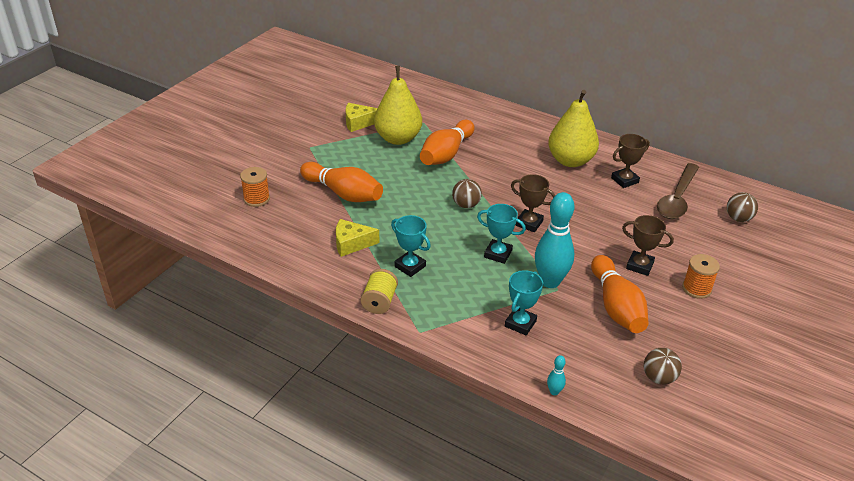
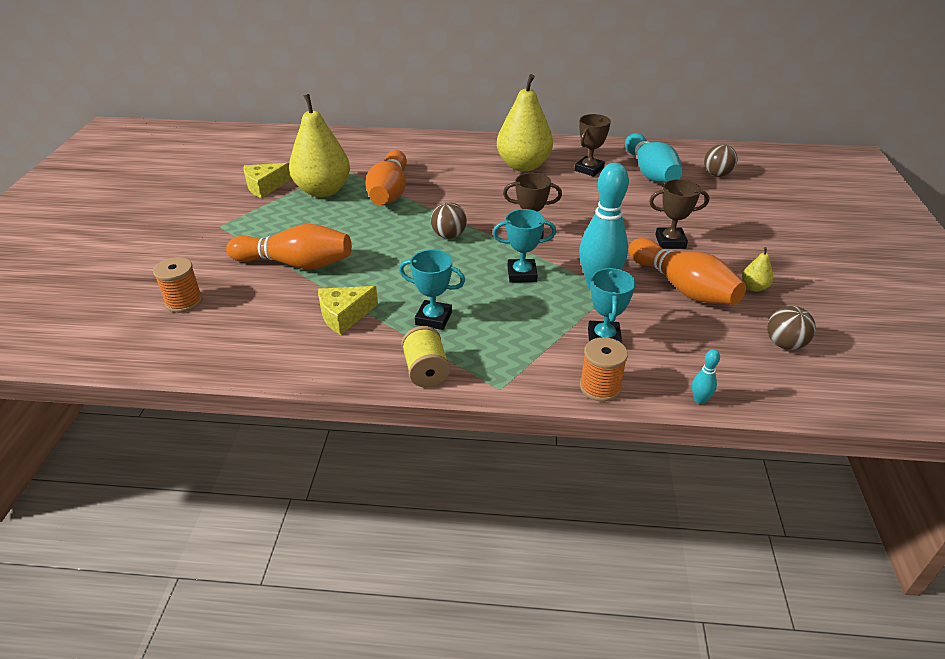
camera: 25 degrees left, 0 degrees up
brown spoon [657,163,699,219] -> turquoise bowling pin [625,133,683,183]
orange spool [682,254,720,299] -> orange spool moved to [580,337,628,402]
none -> yellow pear [742,247,773,292]

